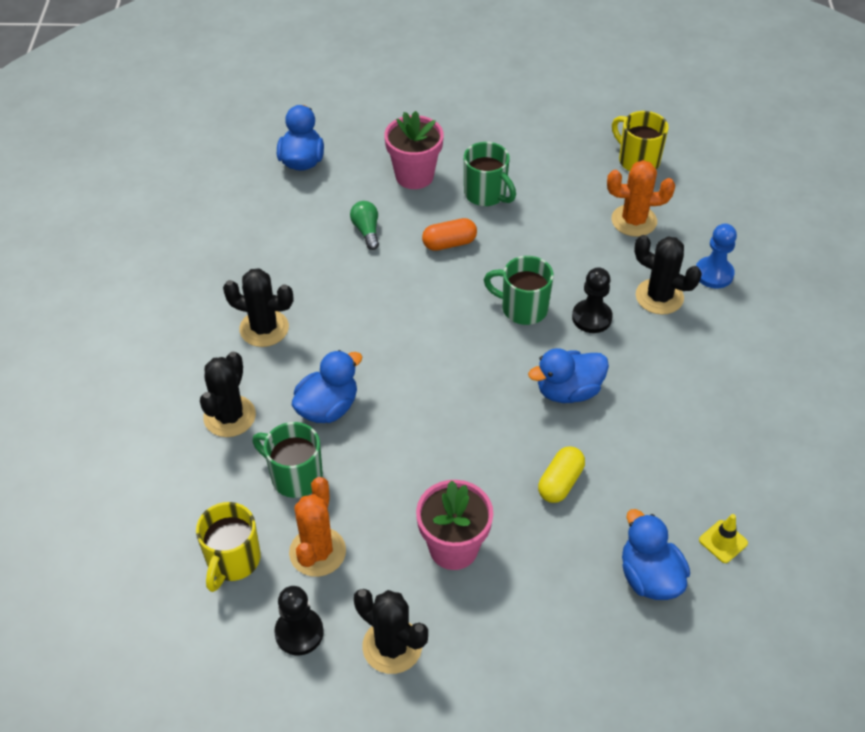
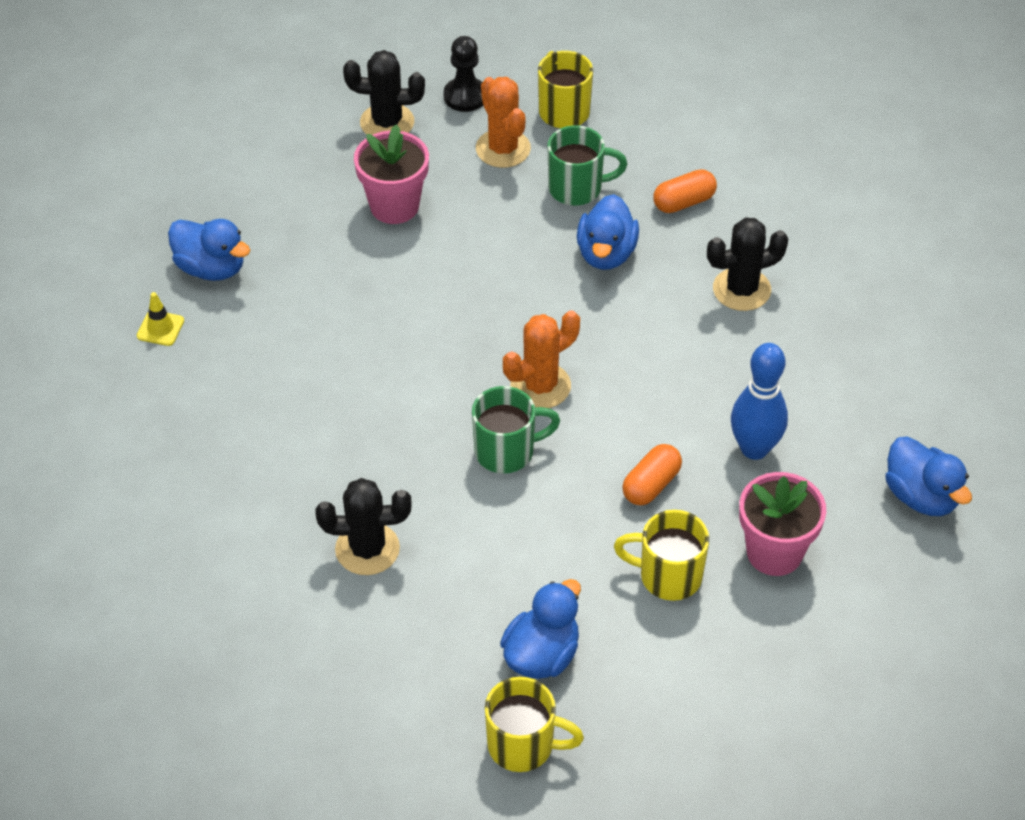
camera: 145 degrees right, 0 degrees up
black cactus [200,352,256,437] -> orange capsule [653,169,717,213]
green light bulb [350,201,379,250] -> blue bowling pin [731,343,788,460]
green mug [464,142,516,206] -> yellow mug [614,510,709,601]
blue duck [528,348,609,403] -> blue duck moved to [500,579,581,679]
yellow capsule [538,447,585,503] -> none
black pawn [572,267,613,333] -> none
orange cactus [607,160,675,237] -> orange cactus moved to [503,310,580,408]
blue pawn [696,224,737,289] -> none

